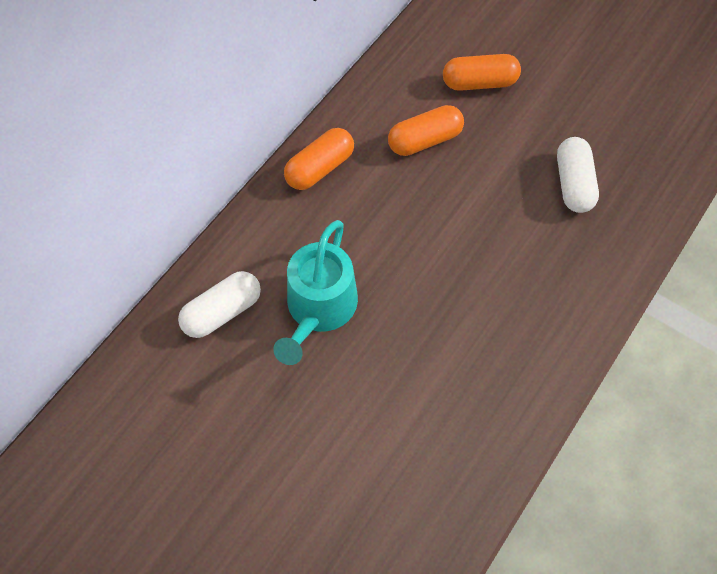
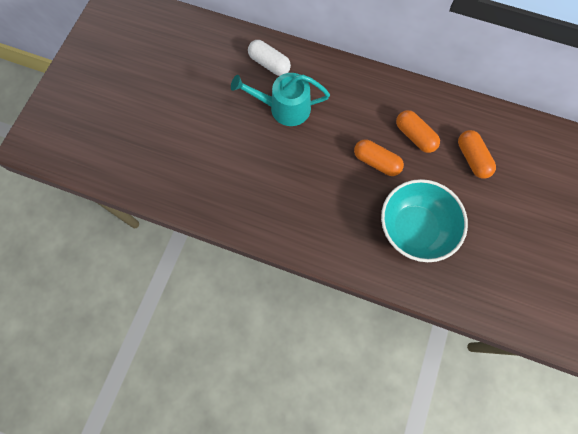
camera: 75 degrees right, 10 degrees up
orange capsule [284,128,354,190] -> orange capsule moved to [354,139,404,176]
white capsule [557,137,599,213] -> turquoise bowl [381,179,468,262]

